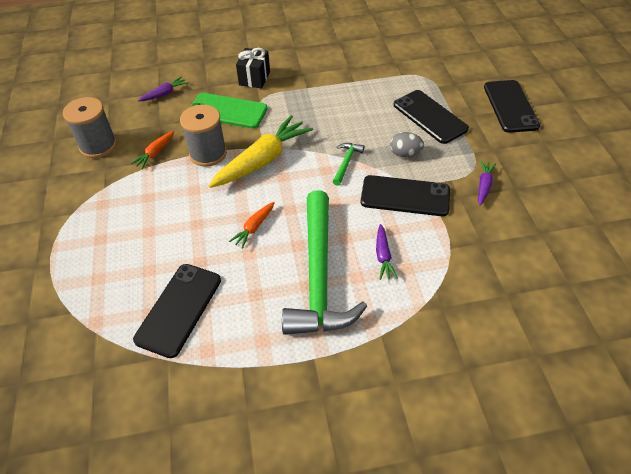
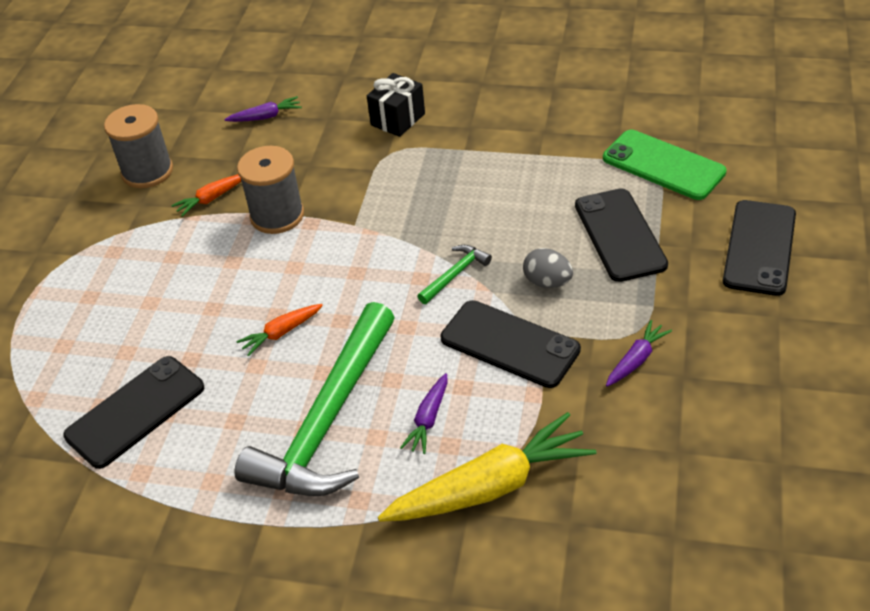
camera: 25 degrees right, 5 degrees down
green phone [190,93,268,129] -> green phone moved to [603,130,727,200]
yellow carrot [209,115,313,188] -> yellow carrot moved to [378,412,596,522]

